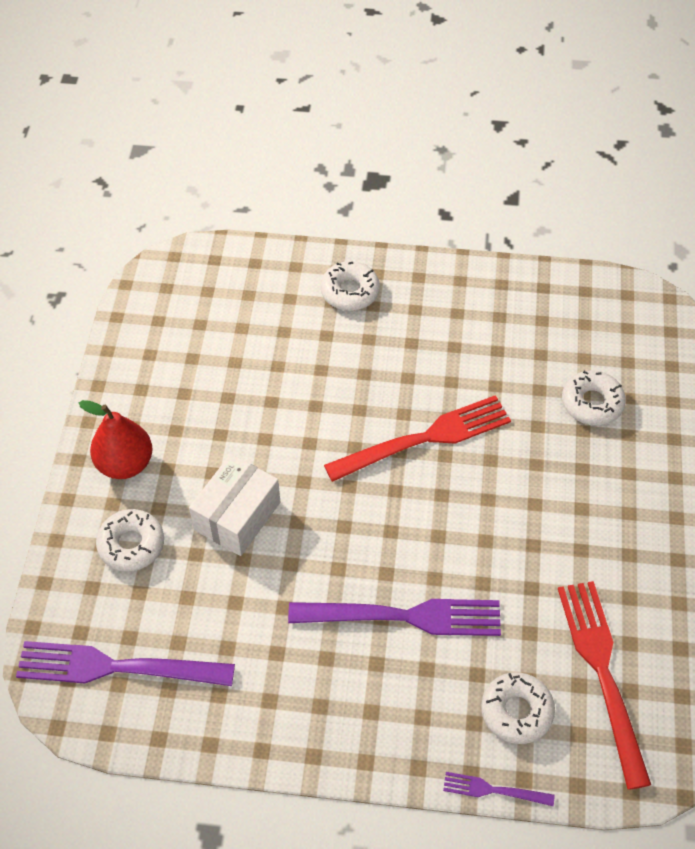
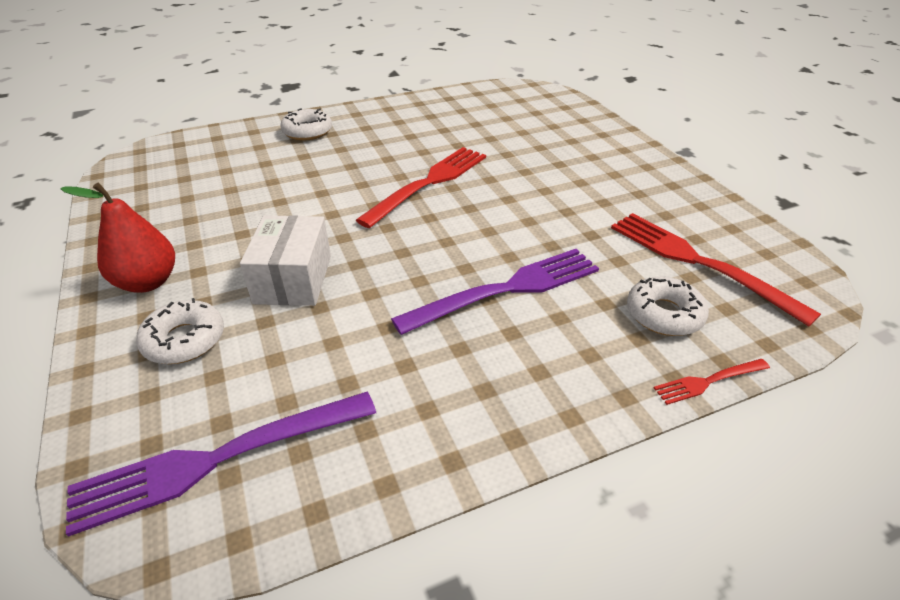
camera: 30 degrees left, 15 degrees down
purple fork [443,772,555,806] -> red fork [654,359,770,405]
white donut [562,370,626,426] -> none

